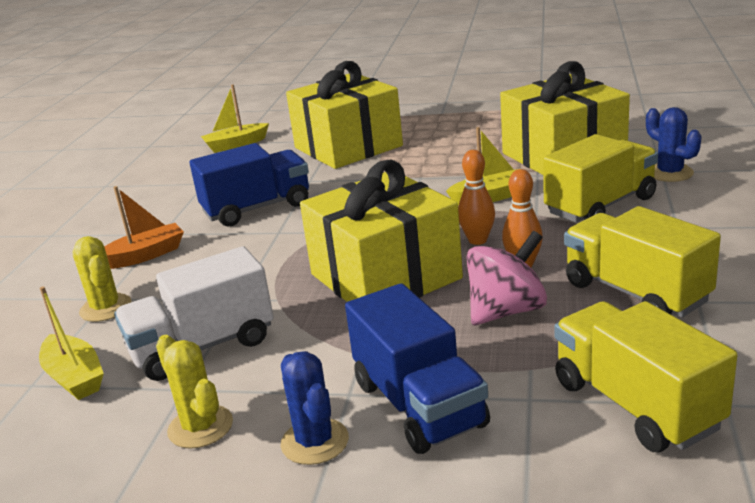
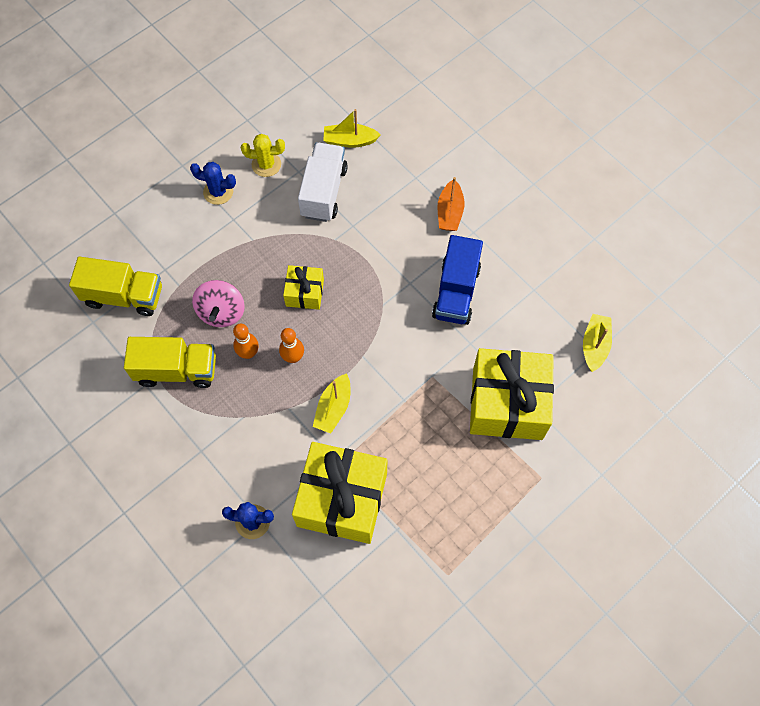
camera: 125 degrees right, 40 degrees up
yellow cactus [72,236,132,322] -> none
yellow gift [300,160,463,302] -> yellow gift [283,265,324,310], size x0.50
blue truck [345,283,490,454] -> none
yellow truck [543,134,658,222] -> none

